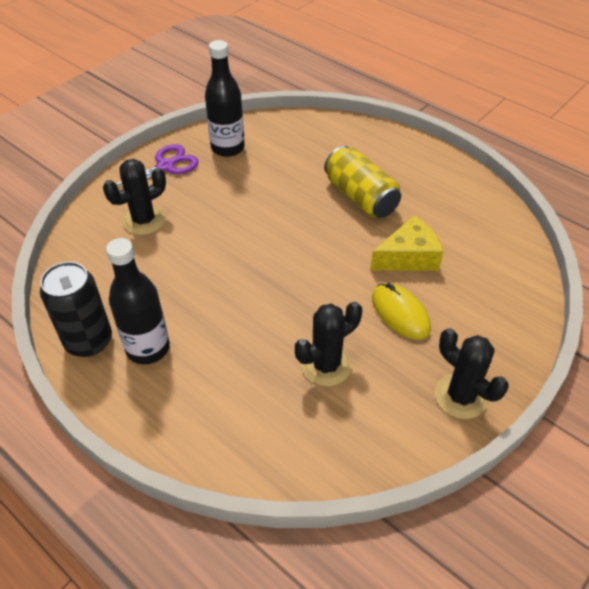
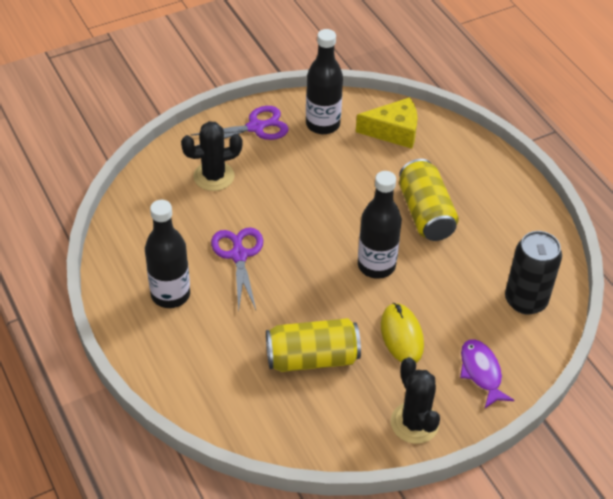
camera: 20 degrees right, 0 degrees up
black can [40,262,112,357] -> black can moved to [505,231,562,315]
black cactus [295,302,362,386] -> yellow can [266,318,361,372]
yellow cheese [370,215,443,271] -> yellow cheese moved to [356,97,418,149]
none -> purple scissors [211,227,263,312]
none -> black bottle [358,171,402,279]
none -> purple fish [460,340,514,408]

